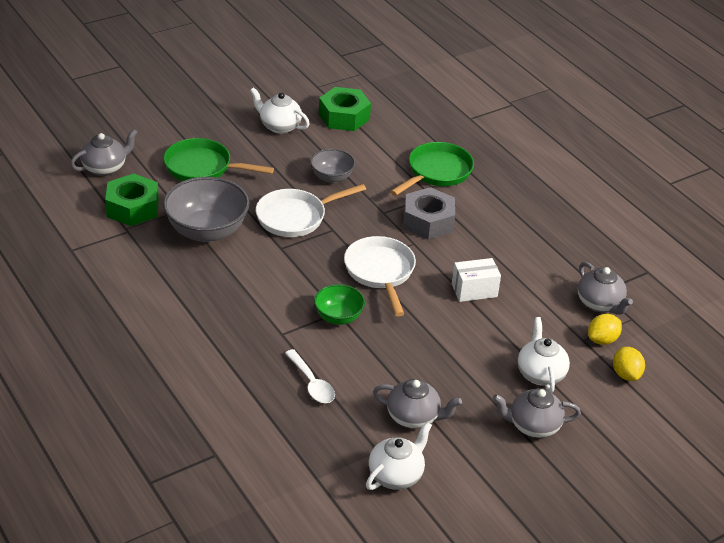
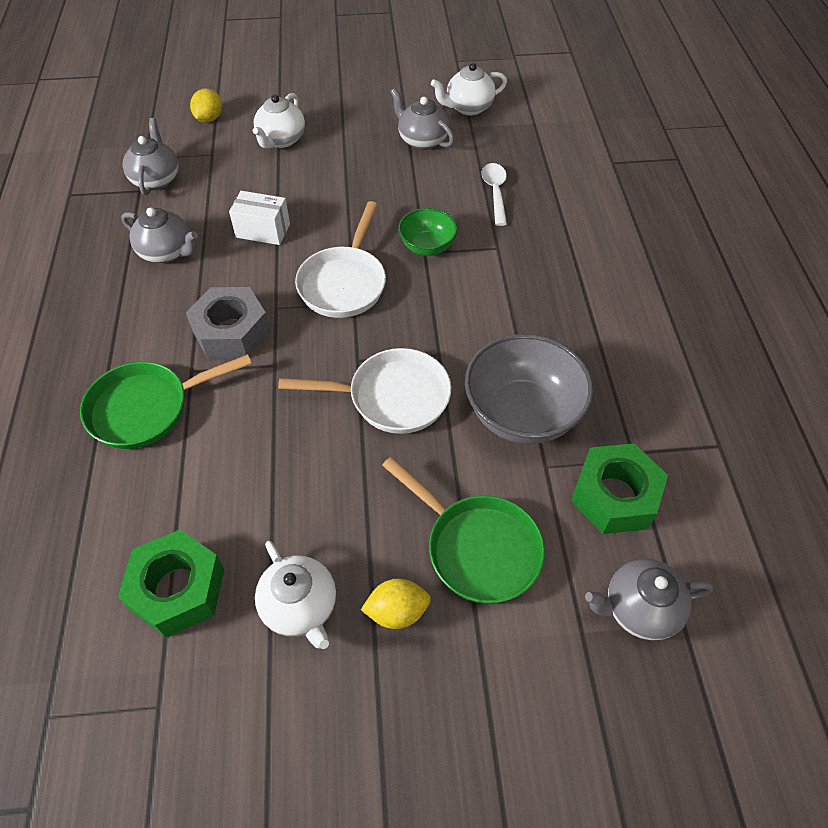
camera: 150 degrees left, 15 degrees up
grey bowl [310,149,355,183] -> none
grey teapot [493,388,581,438] -> grey teapot moved to [121,207,198,263]
yellow lemon [588,314,622,345] -> yellow lemon moved to [361,579,431,629]

